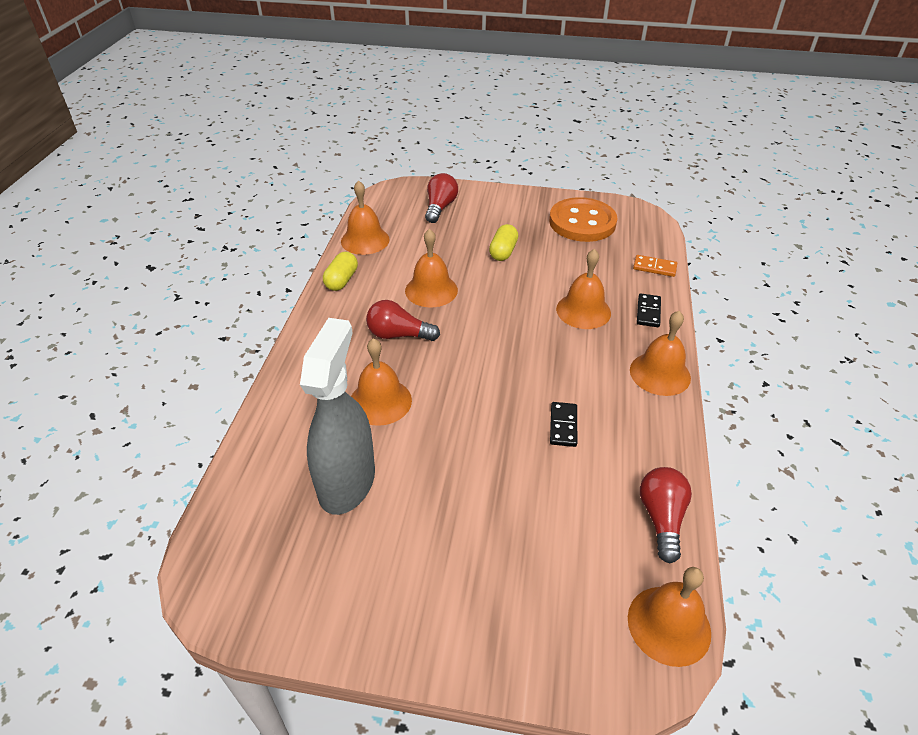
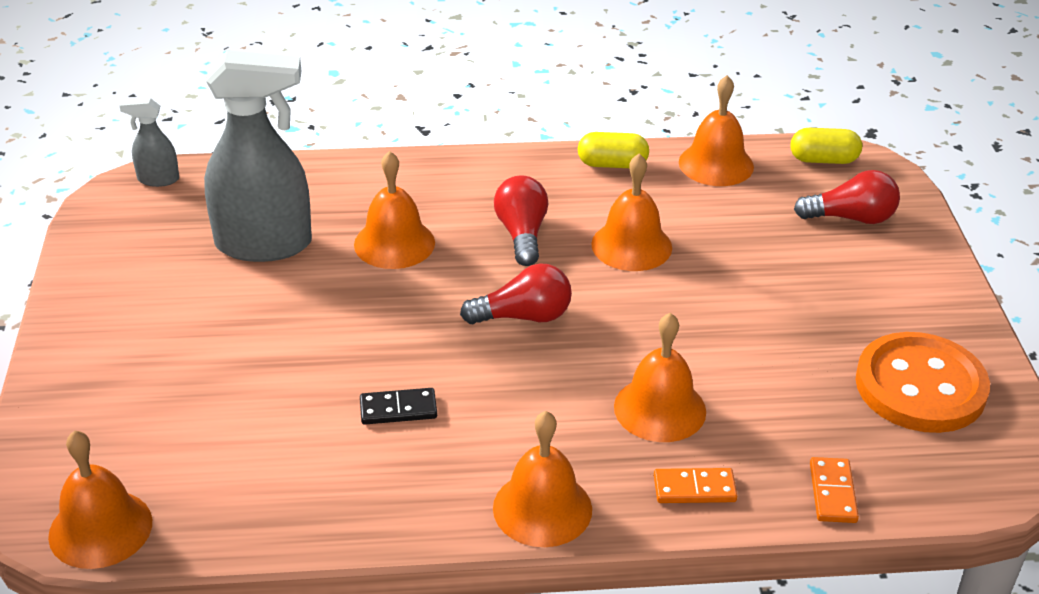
camera: 75 degrees right, 5 degrees down
yellow capsule [489,224,518,261] -> yellow capsule moved to [790,128,862,164]
black domino [637,293,661,327] -> orange domino [654,468,737,503]
red light bulb [640,467,692,563] -> red light bulb moved to [460,263,572,324]
none -> grey spray bottle [120,98,179,187]

